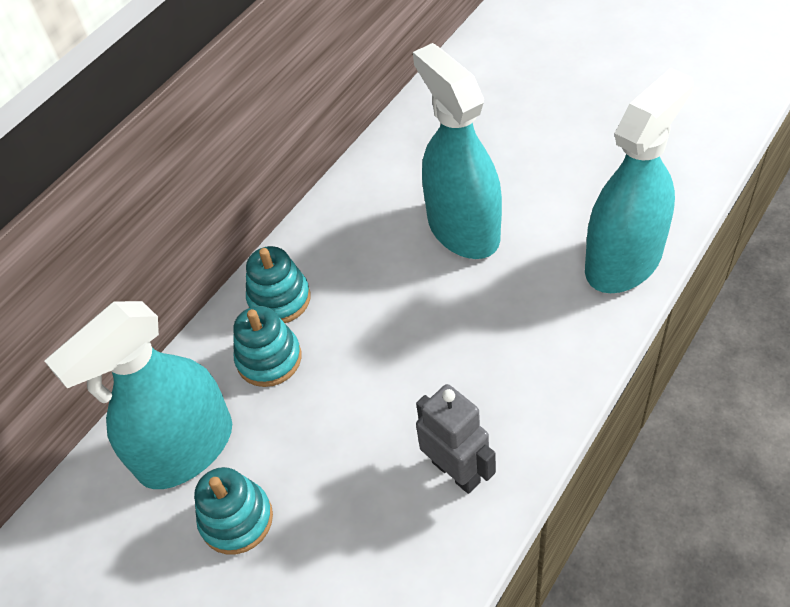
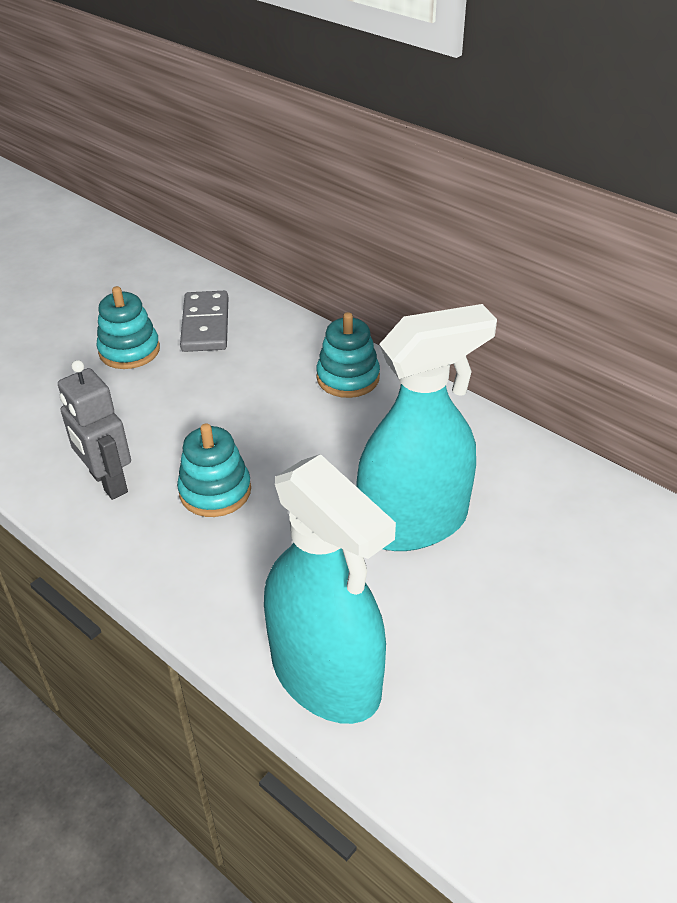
camera: 90 degrees right, 10 degrees down
turquoise spray bottle [45,301,232,489] -> grey domino [180,291,228,352]
turquoise stacking toy [233,306,302,387] -> turquoise stacking toy moved to [177,423,251,517]
grey robot [416,384,496,494] -> grey robot turned 90 degrees clockwise [58,360,131,500]

